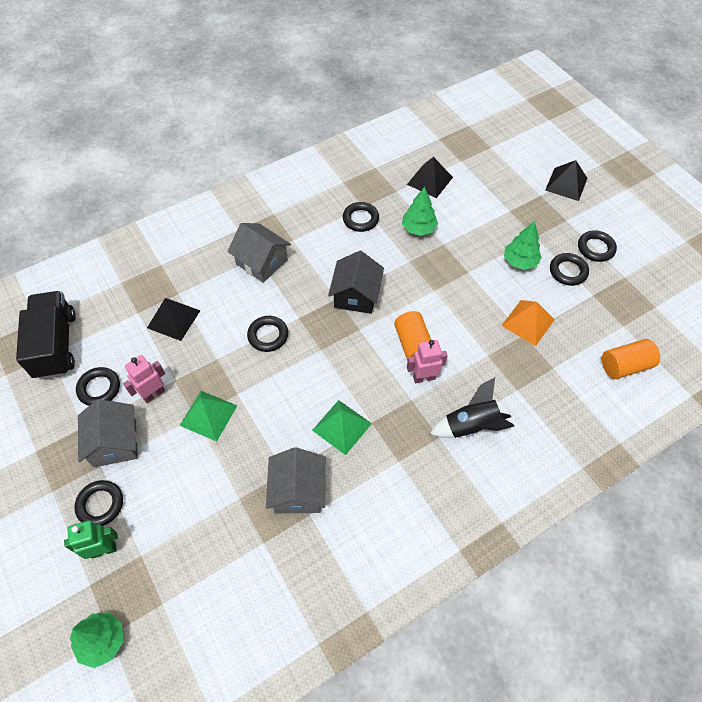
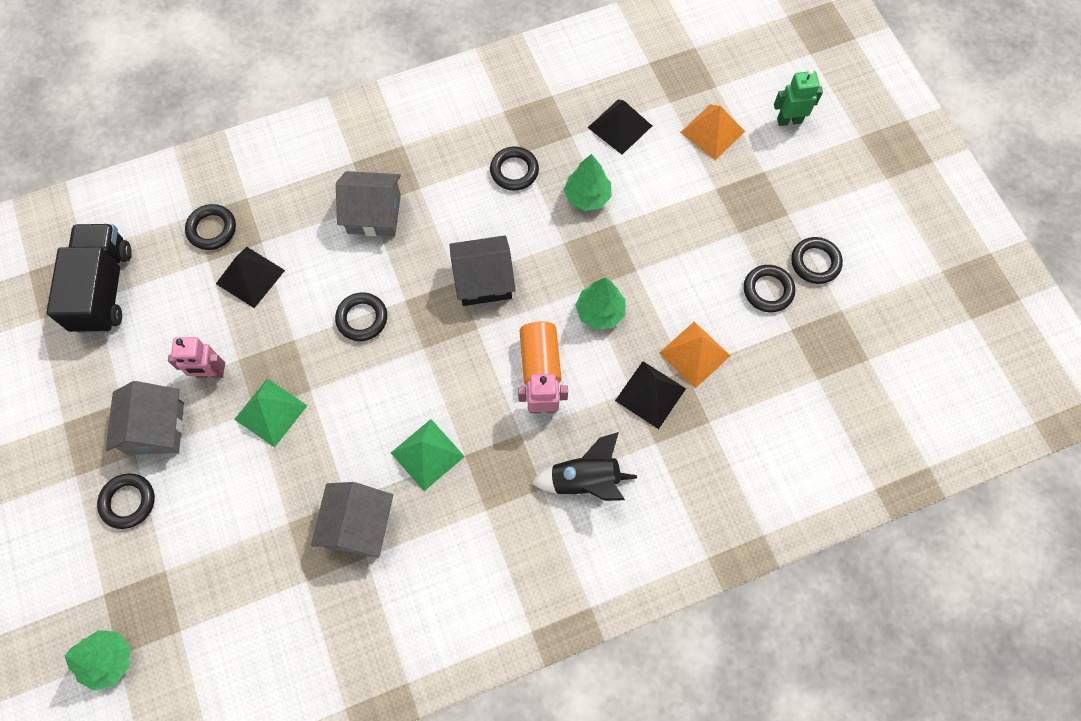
camera: 10 degrees right, 10 degrees up
green robot [64,520,118,559] -> green robot moved to [774,69,823,126]
black ring [76,367,120,406] -> black ring moved to [185,204,236,250]
pink robot [123,355,165,403] -> pink robot turned 150 degrees counterclockwise [168,337,225,378]
grey house [227,223,291,283] -> grey house turned 45 degrees counterclockwise [336,171,401,237]
black house [328,251,384,314] -> black house turned 60 degrees clockwise [449,235,516,306]
green tree [504,221,542,270] -> green tree moved to [575,277,626,330]
black pyramid [545,160,587,201] -> black pyramid moved to [615,361,686,429]
orange cylinder [602,339,660,379] -> none
none -> orange pyramid [680,104,745,160]

